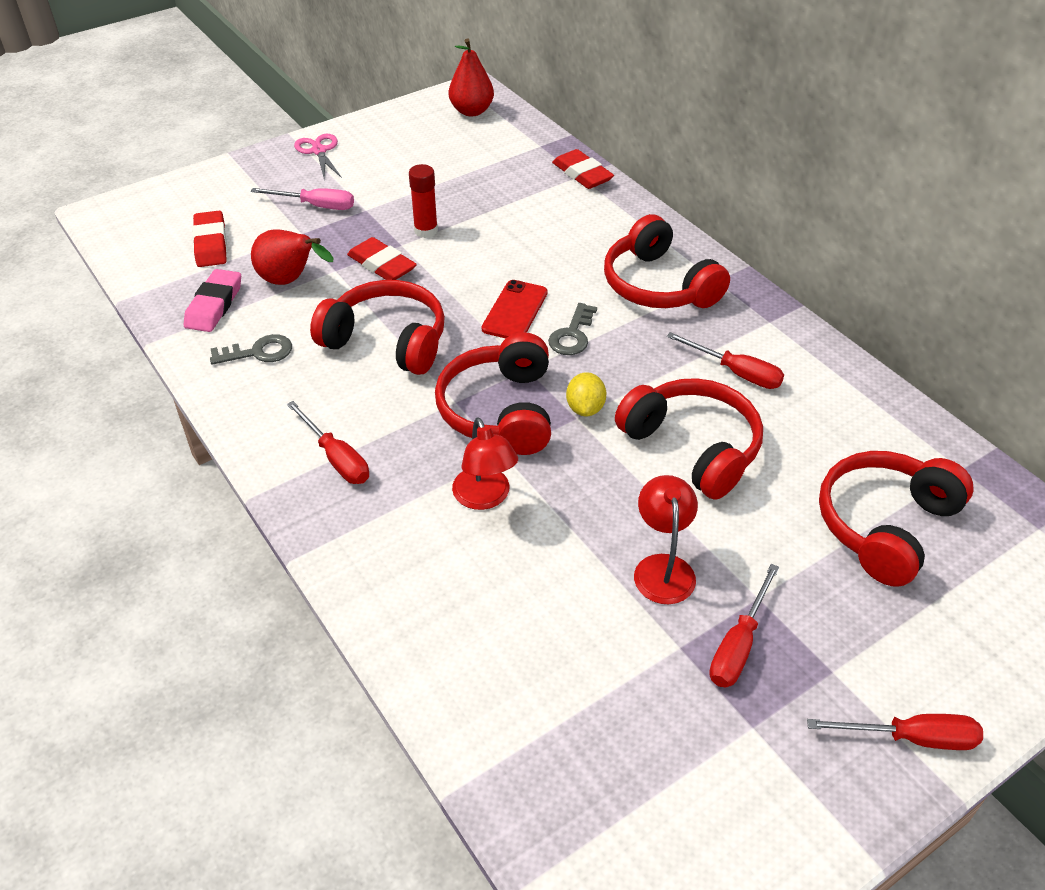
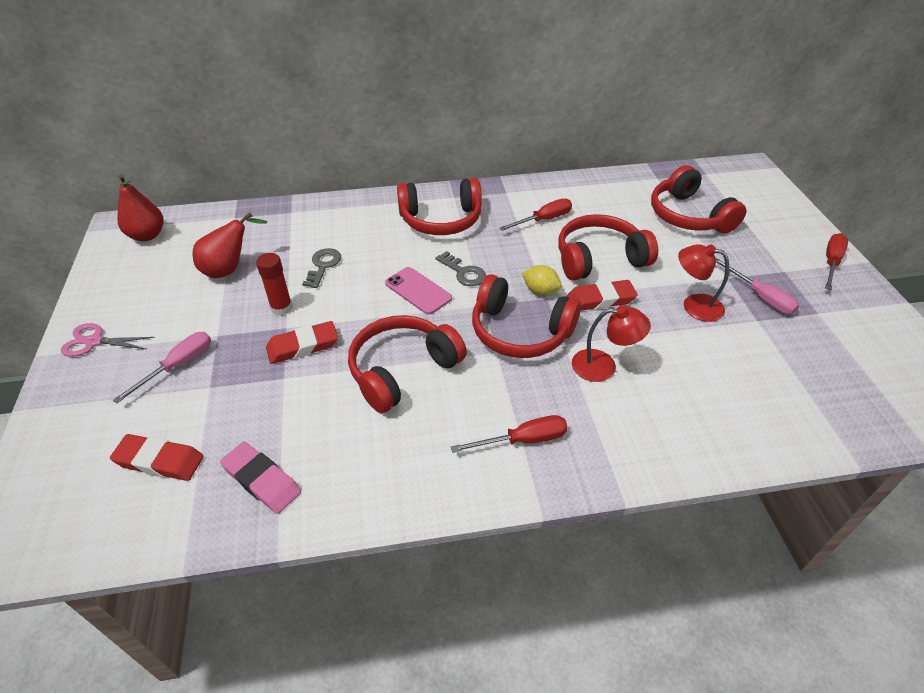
camera: 65 degrees left, 0 degrees up
grey key [210,334,292,365] -> grey key moved to [302,248,341,288]
red pear [251,229,334,285] -> red pear moved to [193,212,267,278]
red phone [482,280,548,338] -> pink phone [385,267,452,315]
red eraser [552,149,614,189] -> red eraser moved to [567,280,637,310]
red screwdriver [709,564,779,687] -> pink screwdriver [716,258,799,314]

